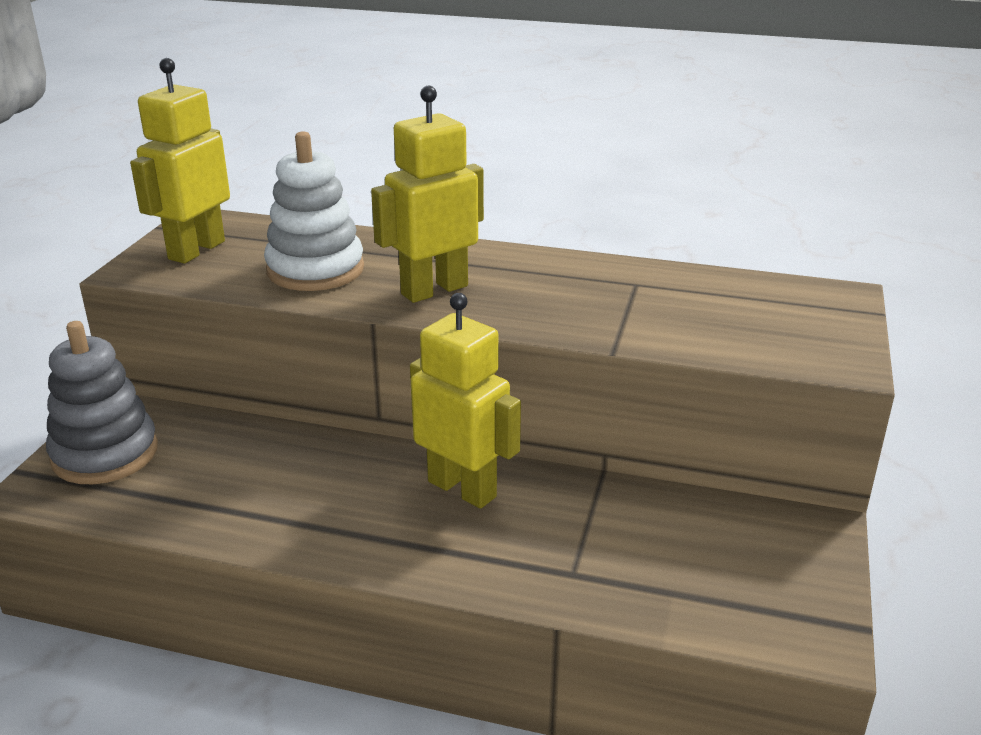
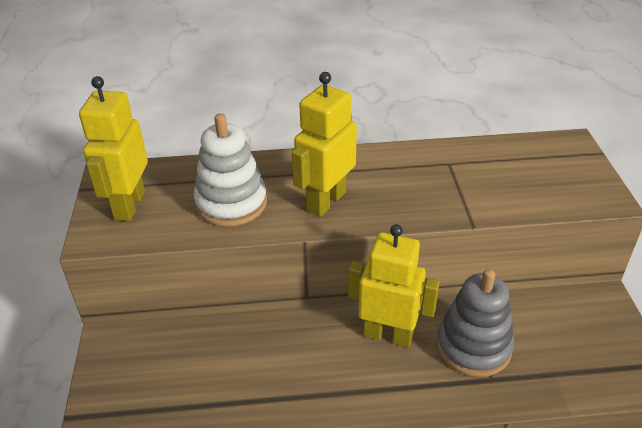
camera: 20 degrees left, 10 degrees up
grey stacking toy [46,321,158,484] -> grey stacking toy moved to [437,269,514,377]

